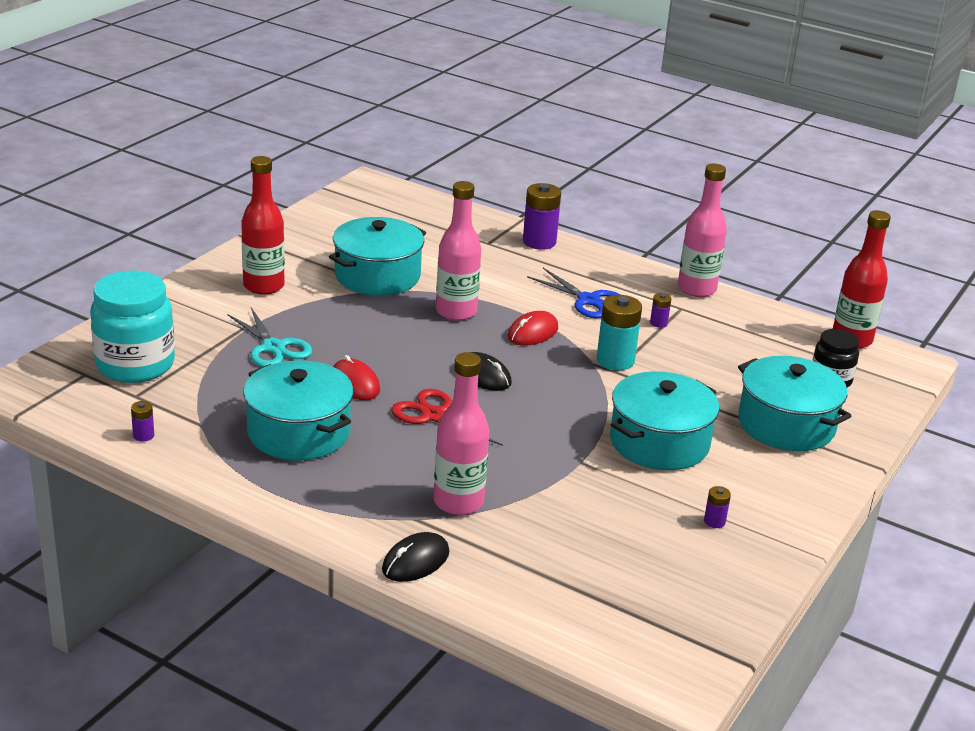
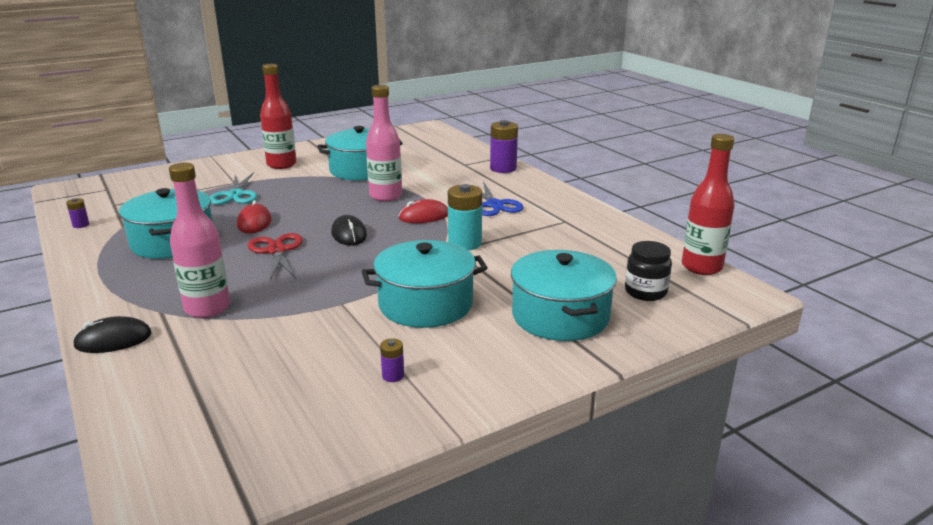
camera: 30 degrees right, 5 degrees down
turquoise jar [90,271,175,383] -> none
purple battery [650,293,671,328] -> none
pink bottle [678,164,727,297] -> none

